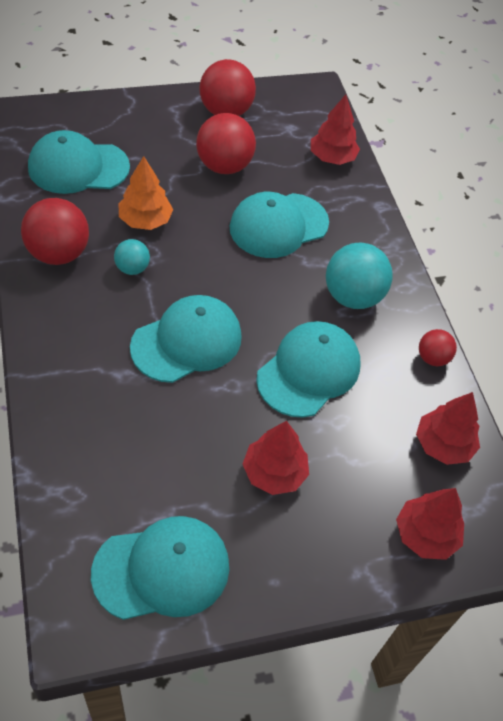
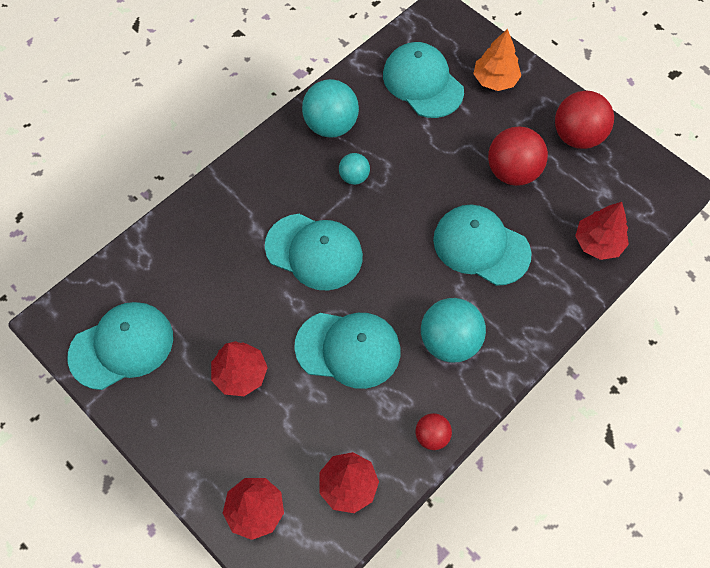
camera: 65 degrees right, 10 degrees up
red ball [21,198,89,265] -> turquoise ball [302,79,359,138]
turquoise cap [91,516,229,620] -> turquoise cap turned 75 degrees counterclockwise [67,302,173,390]
orange tree [119,156,173,230] -> orange tree moved to [473,29,521,91]

